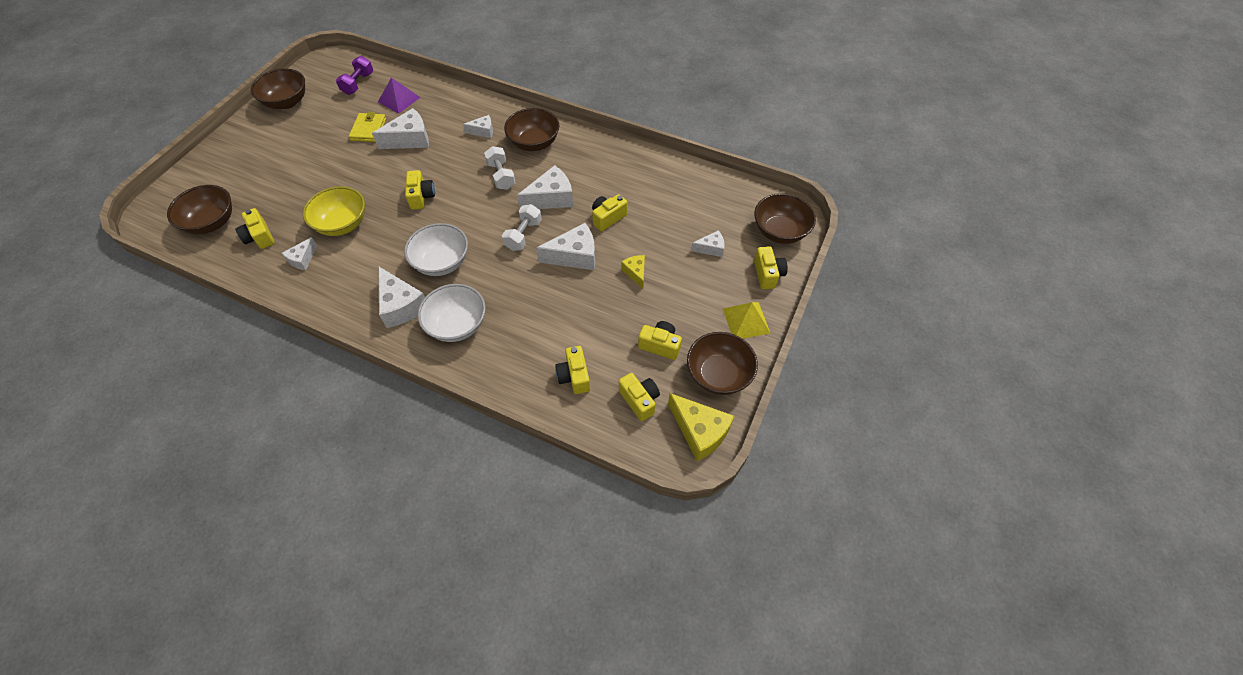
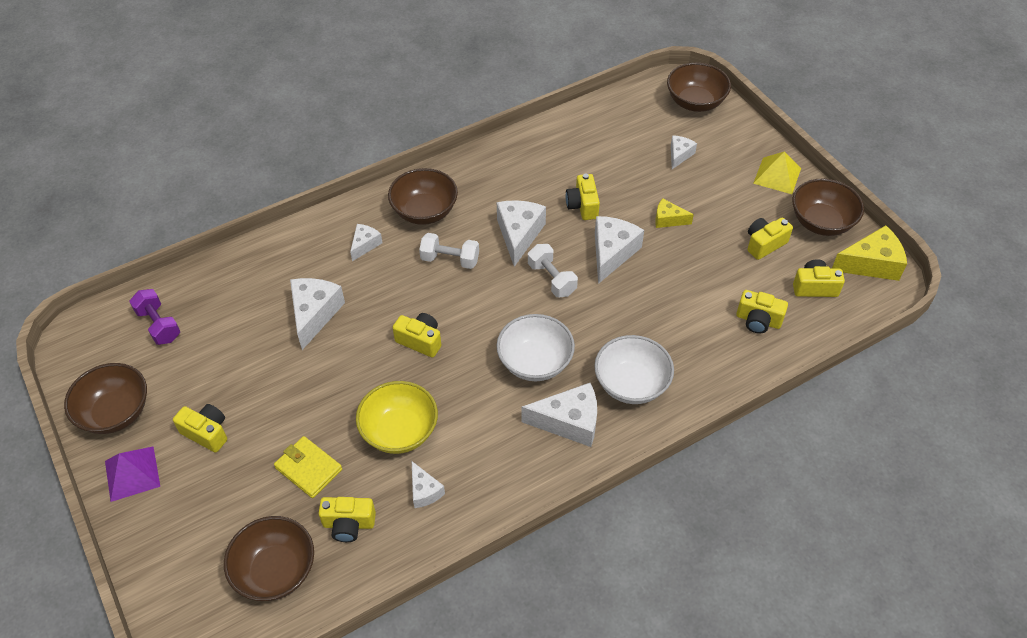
camera: 55 degrees left, 5 degrees down
yellow wallet [349,112,386,142] -> yellow wallet moved to [274,436,342,498]
purple pyramid [378,78,421,114] -> purple pyramid moved to [105,446,160,502]
yellow camera [754,246,788,289] -> yellow camera moved to [173,404,227,453]

